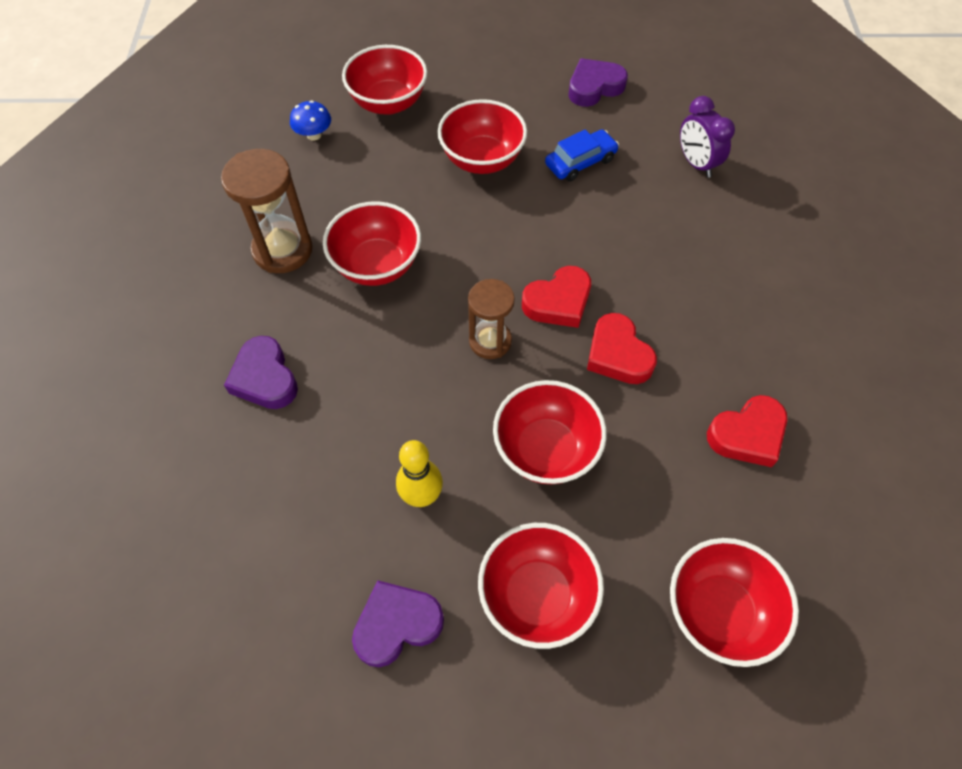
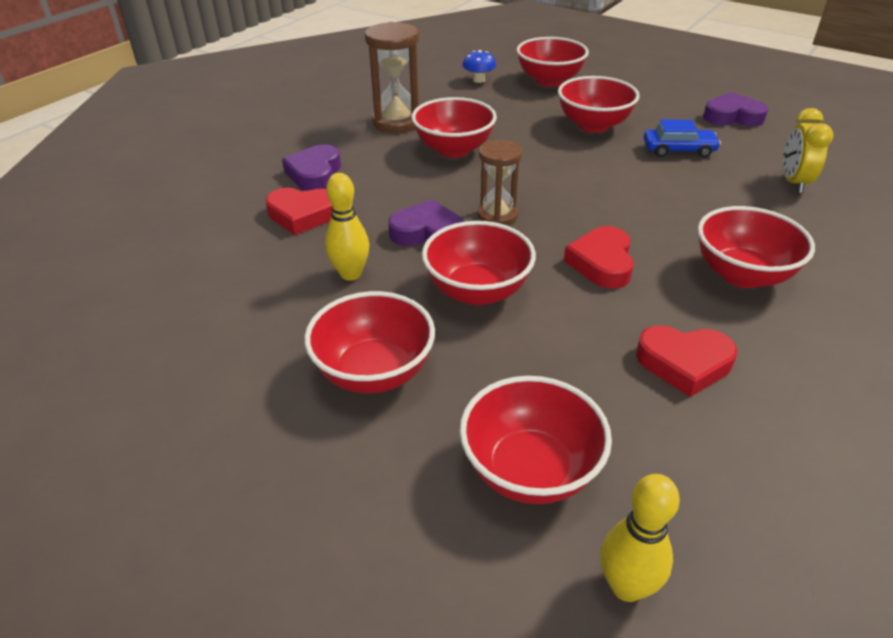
camera: 35 degrees right, 20 degrees down
purple heart [352,580,444,667] -> purple heart moved to [388,199,464,246]
red heart [522,266,591,328] -> red heart moved to [265,188,332,235]
purple clock [680,96,735,178] -> yellow clock [783,108,834,193]
none -> yellow bowling pin [601,474,680,602]
none -> red bowl [698,206,815,288]

